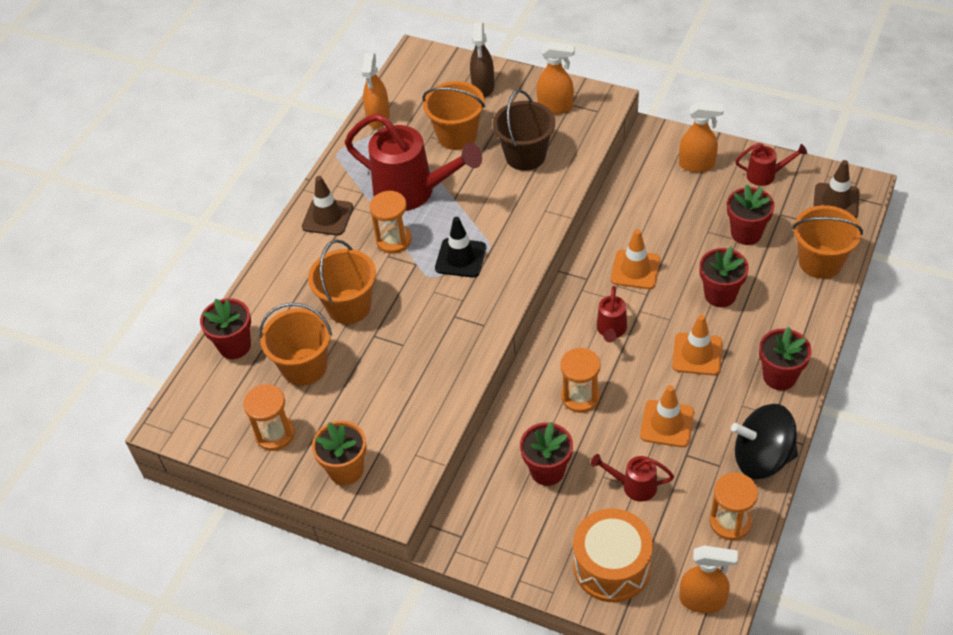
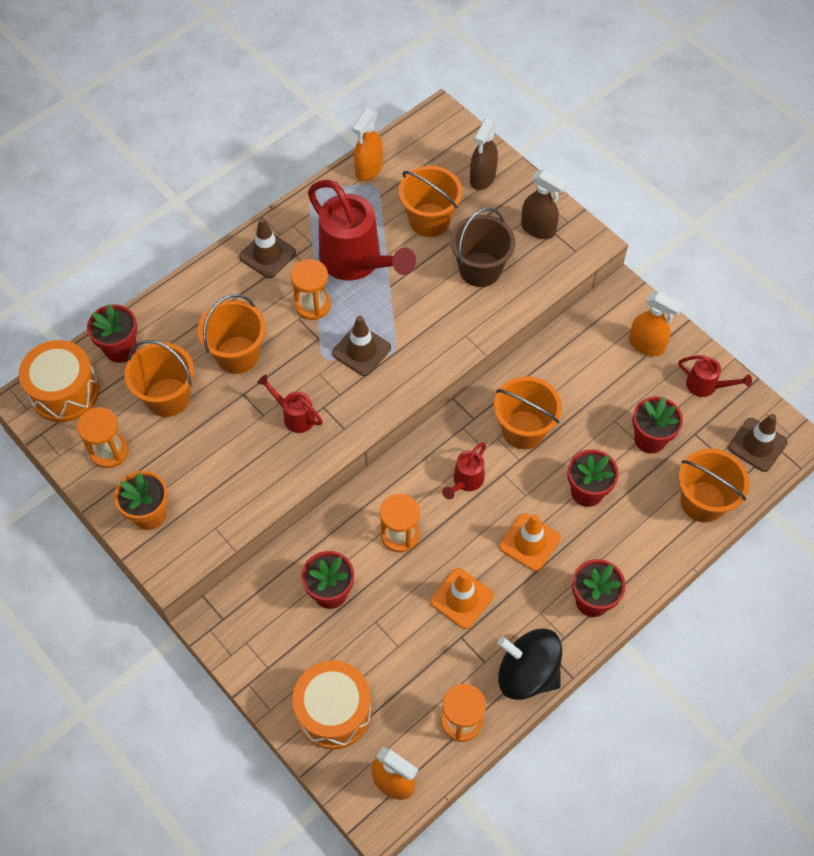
camera: 20 degrees right, 10 degrees up
black traffic cone [435,217,486,278] -> brown traffic cone [332,316,391,376]
orange spray bottle [537,42,575,114] -> brown spray bottle [521,170,567,239]
red watering can [591,454,674,502] -> red watering can moved to [257,374,323,433]
orange traffic cone [611,229,660,289] -> orange bucket [494,376,562,449]
none -> orange drum [19,340,99,422]

